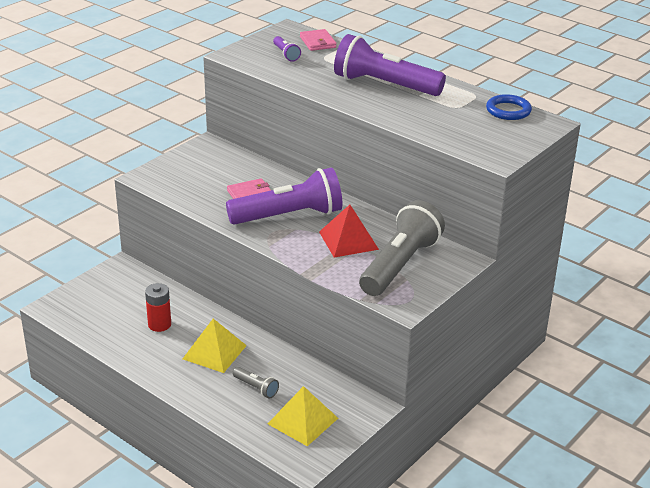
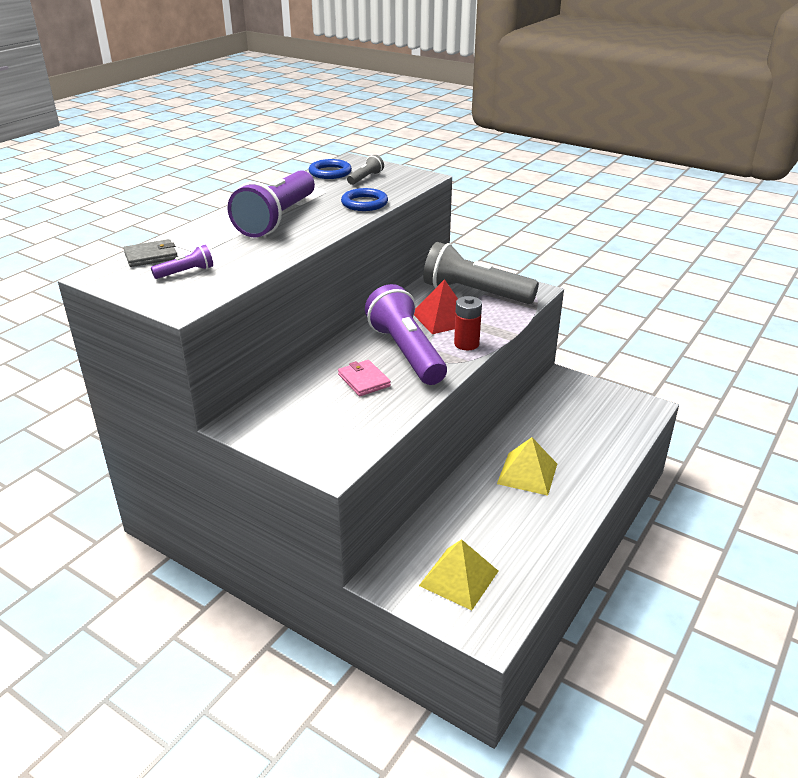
camera: 95 degrees left, 0 degrees up
red battery [145,283,171,332] -> red battery moved to [454,296,482,350]
grey flashlight [232,367,279,399] -> grey flashlight moved to [347,155,384,185]
yellow pyramid [268,386,338,446] -> yellow pyramid moved to [419,539,499,610]
pink wallet [300,29,336,51] -> grey wallet [123,239,177,267]
none -> blue ring [341,188,388,211]

